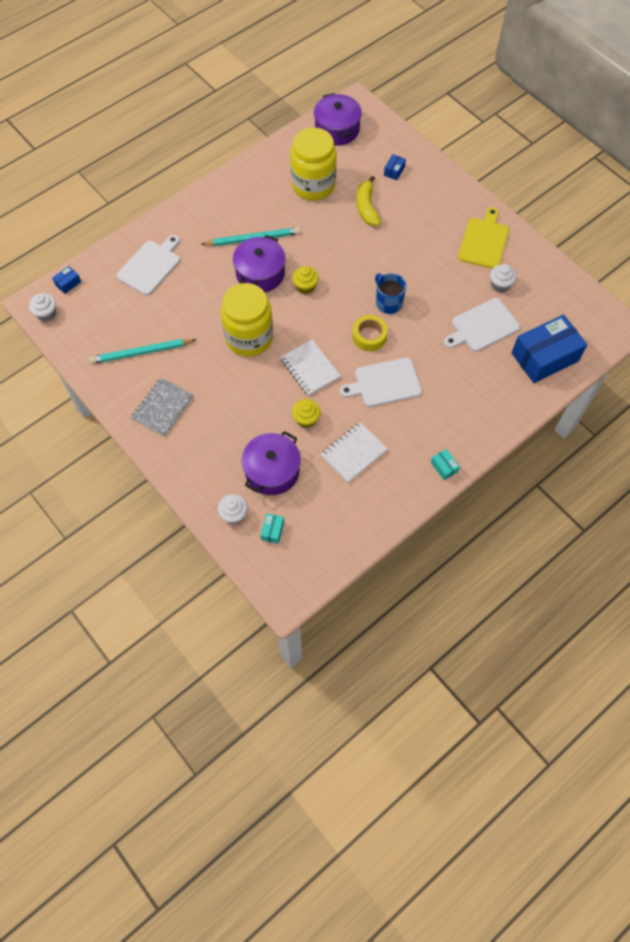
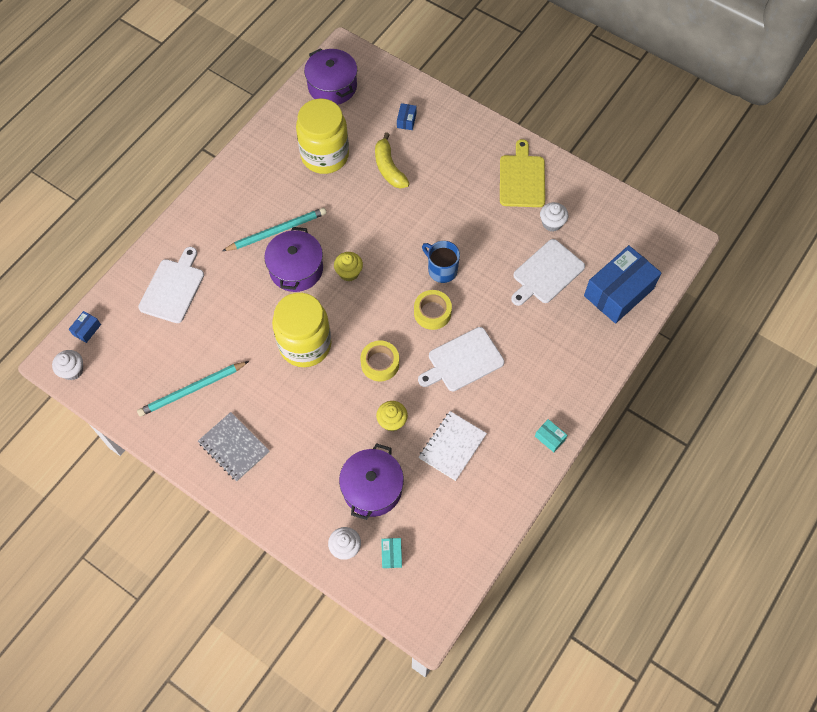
camera: 15 degrees left, 0 degrees up
grey notebook [131,378,193,436] -> grey notebook turned 60 degrees counterclockwise [198,412,269,481]
white notebook [280,339,341,396] -> yellow tape [361,341,399,381]

